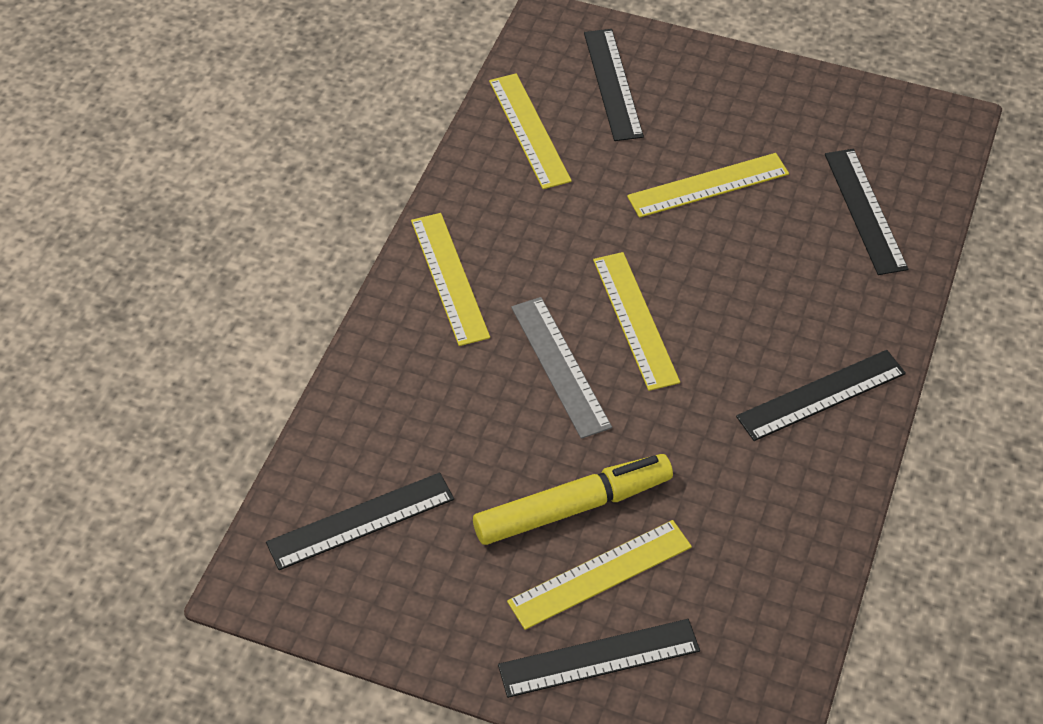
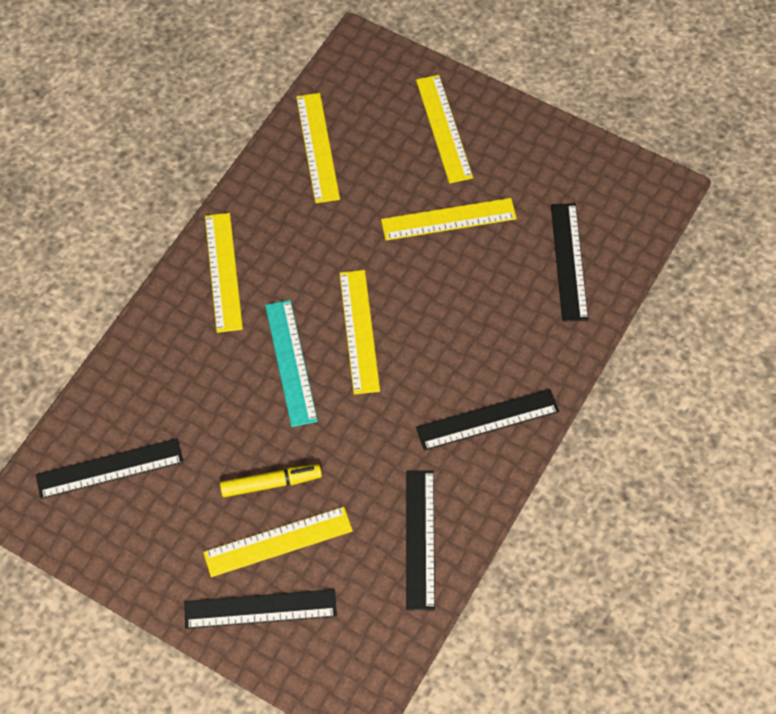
camera: 10 degrees right, 10 degrees up
yellow marker [473,454,673,545] -> yellow marker [220,464,322,497], size x0.64
grey ruler [511,297,612,439] -> turquoise ruler [265,300,318,427]
black ruler [584,29,644,141] -> black ruler moved to [406,470,435,610]
none -> yellow ruler [416,75,473,183]

